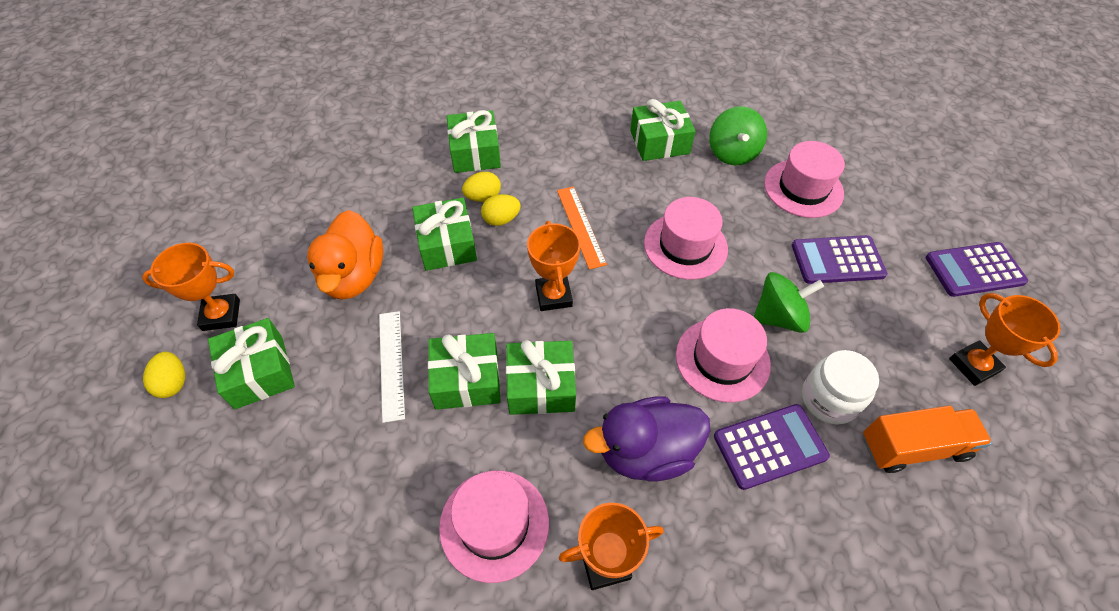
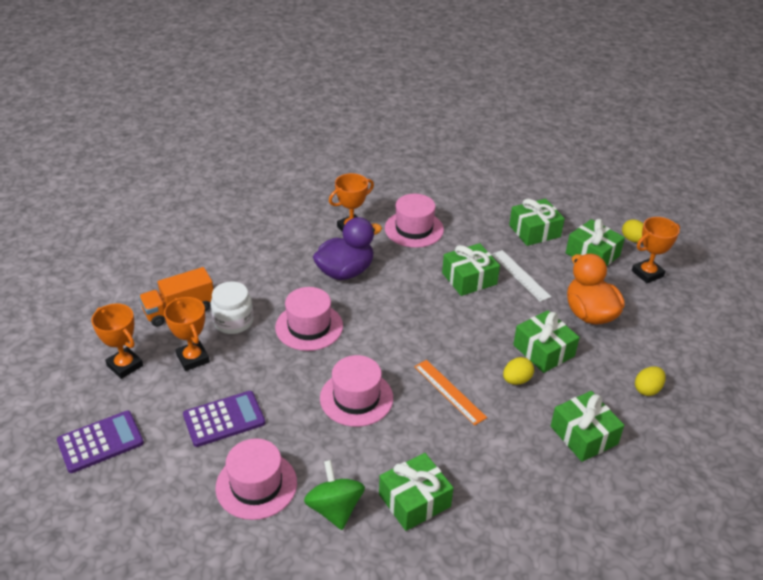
camera: 160 degrees right, 15 degrees down
yellow egg [462,172,501,202] -> yellow egg moved to [635,366,666,396]
green gift [506,340,576,415] -> green gift moved to [509,199,565,246]
orange trophy [527,221,581,311] -> orange trophy moved to [164,297,210,371]
purple calculator [714,404,830,490] -> none
green spinning top [754,272,824,333] -> none

